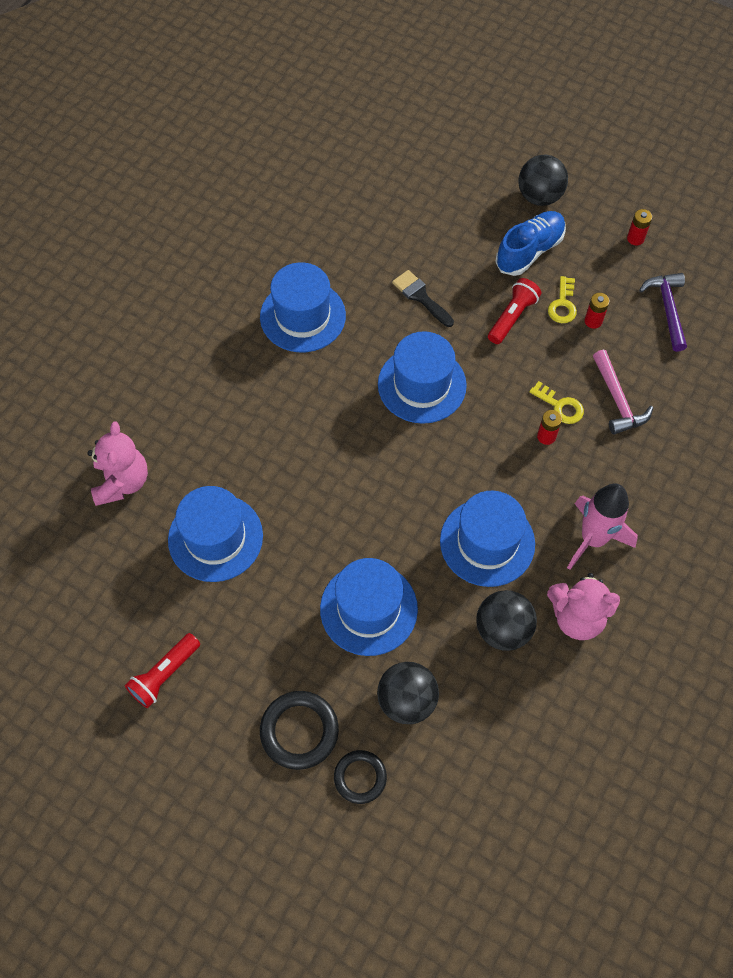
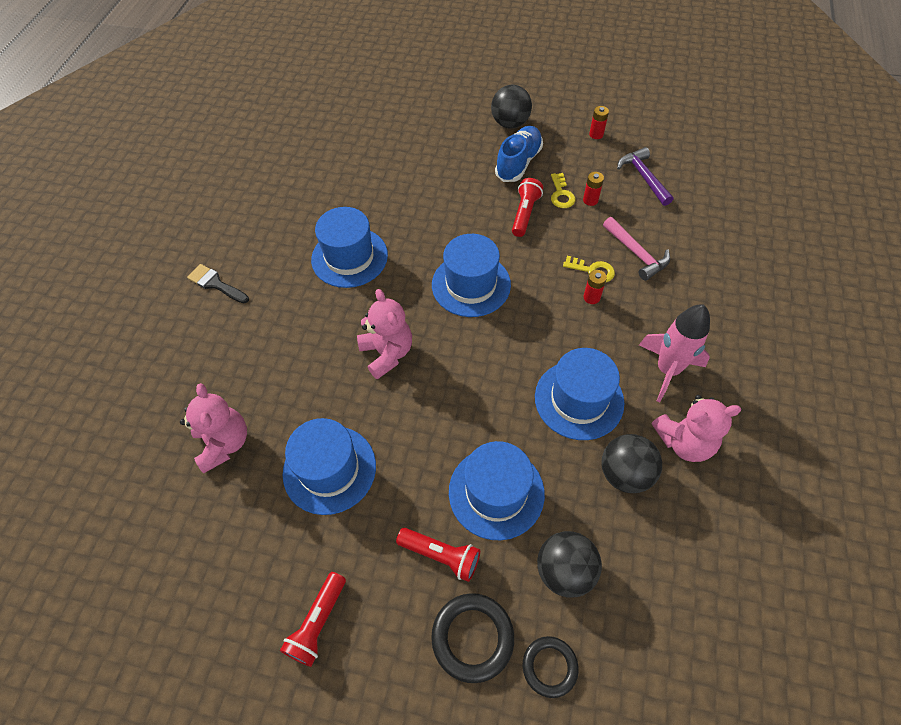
camera: 15 degrees left, 5 degrees down
black brush [392,270,454,327] -> black brush moved to [187,264,249,303]
none -> pink teddy bear [357,289,412,379]
none -> red flashlight [396,528,480,582]

